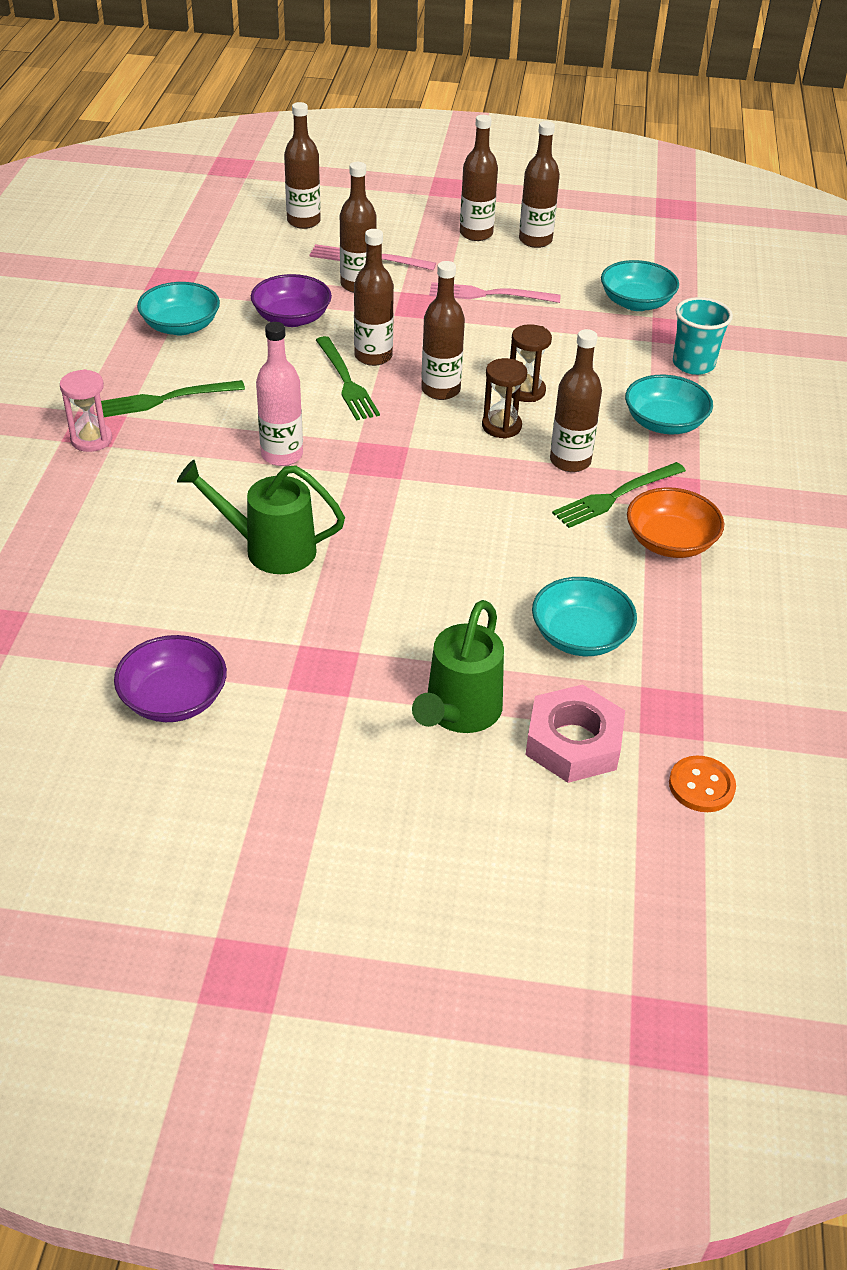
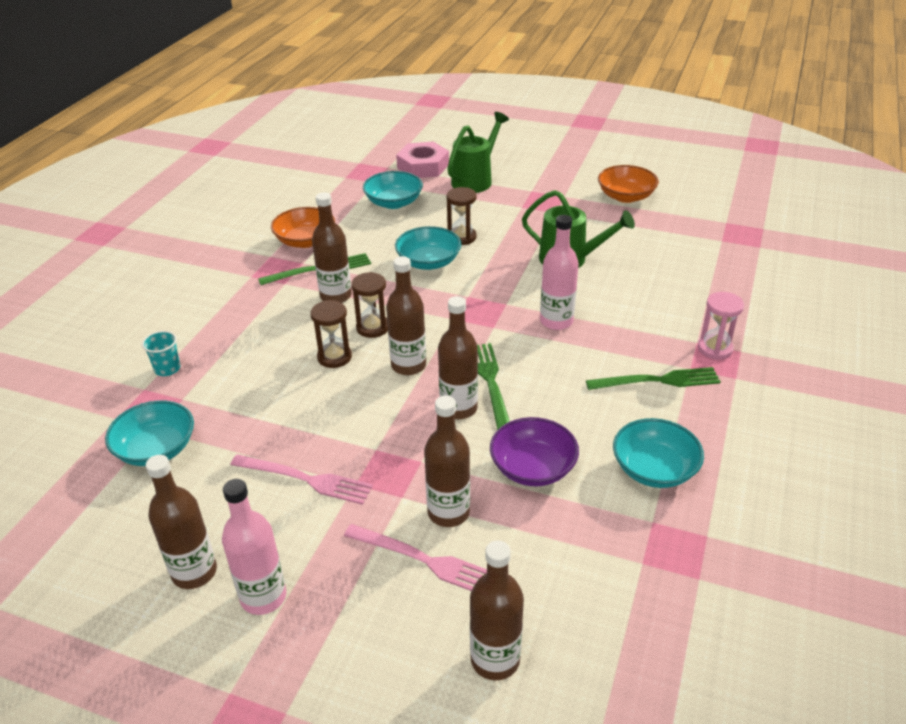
camera: 165 degrees left, 5 degrees down
purple bowl [114,635,227,722] -> orange bowl [598,165,659,203]
brown bottle [460,115,498,241] -> pink bottle [222,479,287,615]
turquoise bowl [625,375,713,434] -> turquoise bowl moved to [395,226,461,270]
orange button [669,756,736,812] -> none
turquoise cup [673,297,733,375] -> turquoise cup [142,331,180,376], size x0.65
none -> brown hourglass [447,187,477,245]

